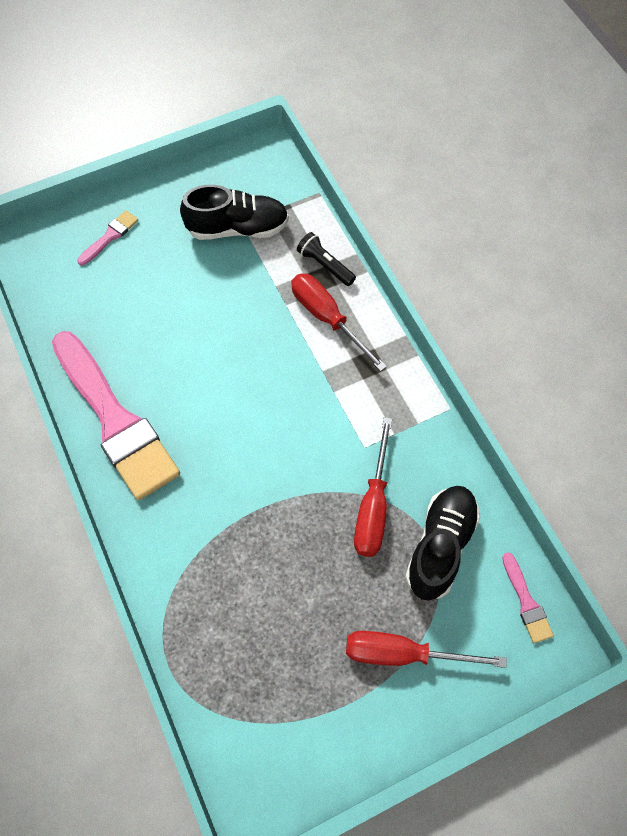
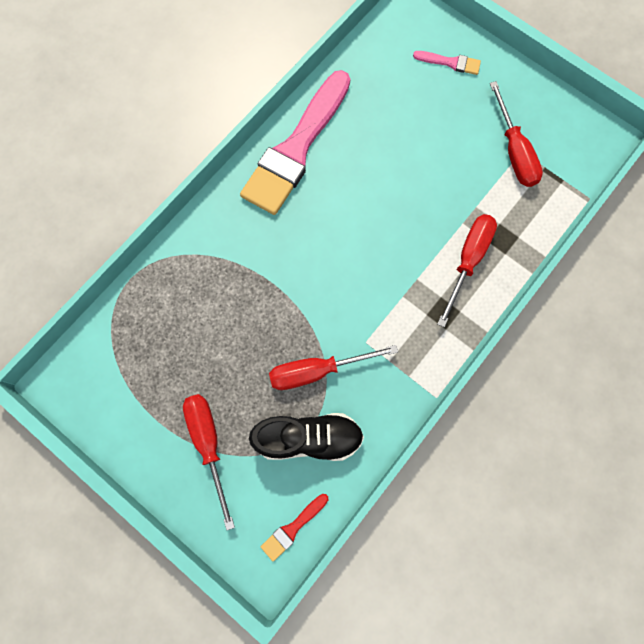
camera: 65 degrees right, 10 degrees up
black shoe [180,185,289,240] -> red screwdriver [490,81,543,187]
black flashlight [297,232,356,286] -> none
pink brush [502,552,554,643] -> red brush [261,494,328,562]

